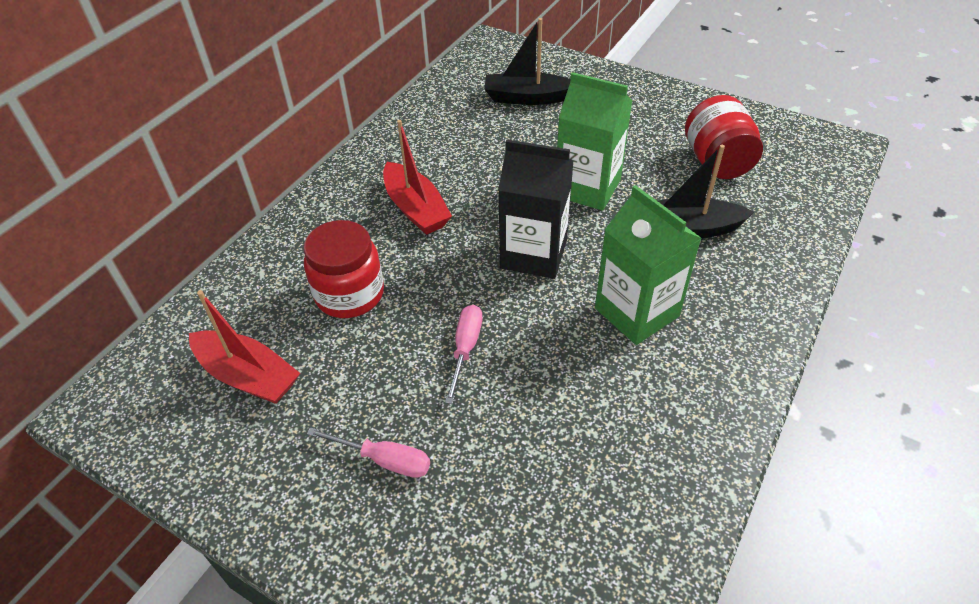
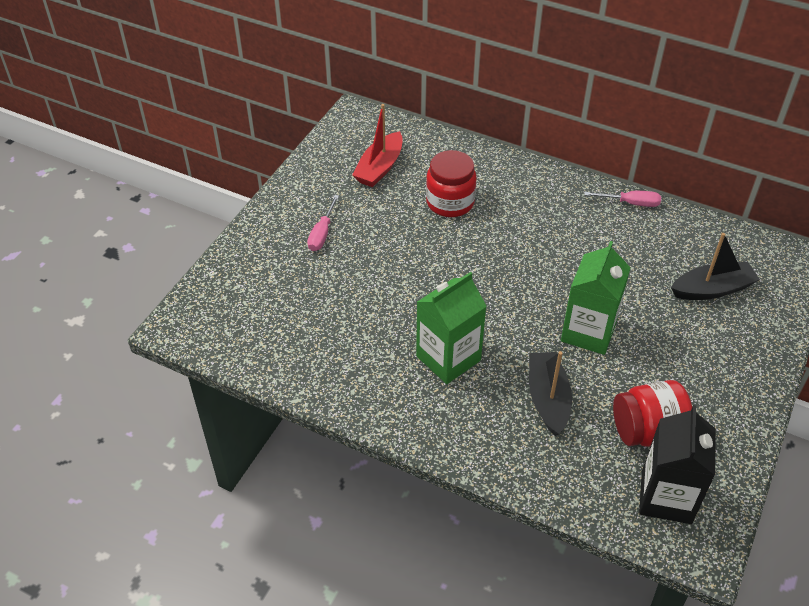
camera: 85 degrees right, 0 degrees up
red boat [383,120,452,235] -> none
pink screwdriver [445,305,482,404] -> pink screwdriver moved to [584,191,661,207]
black boat [484,18,570,105] -> black boat turned 75 degrees clockwise [671,233,760,300]
black carton [498,140,574,279] -> black carton moved to [639,405,716,524]

